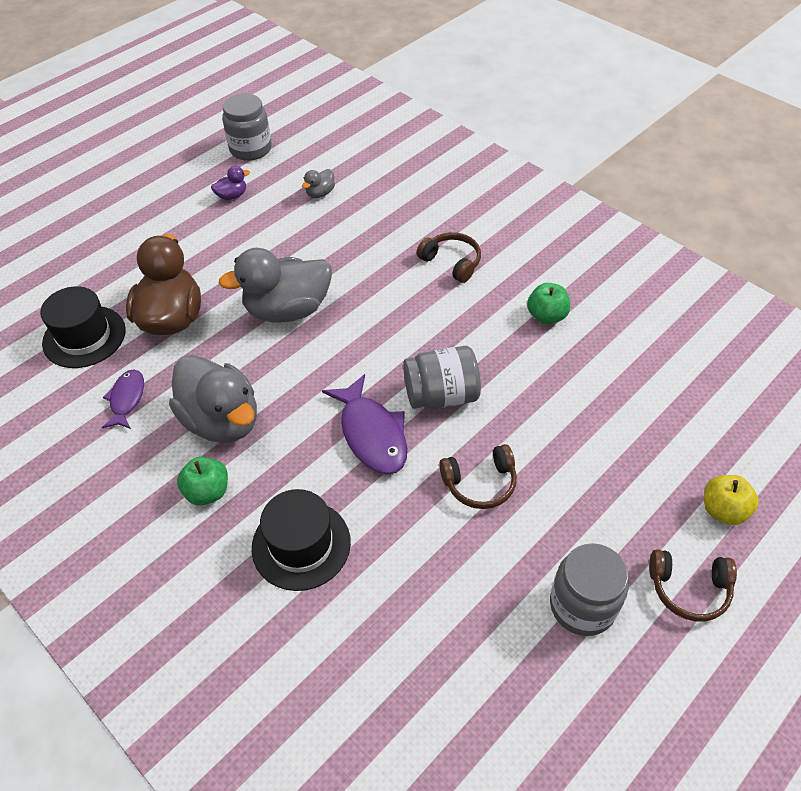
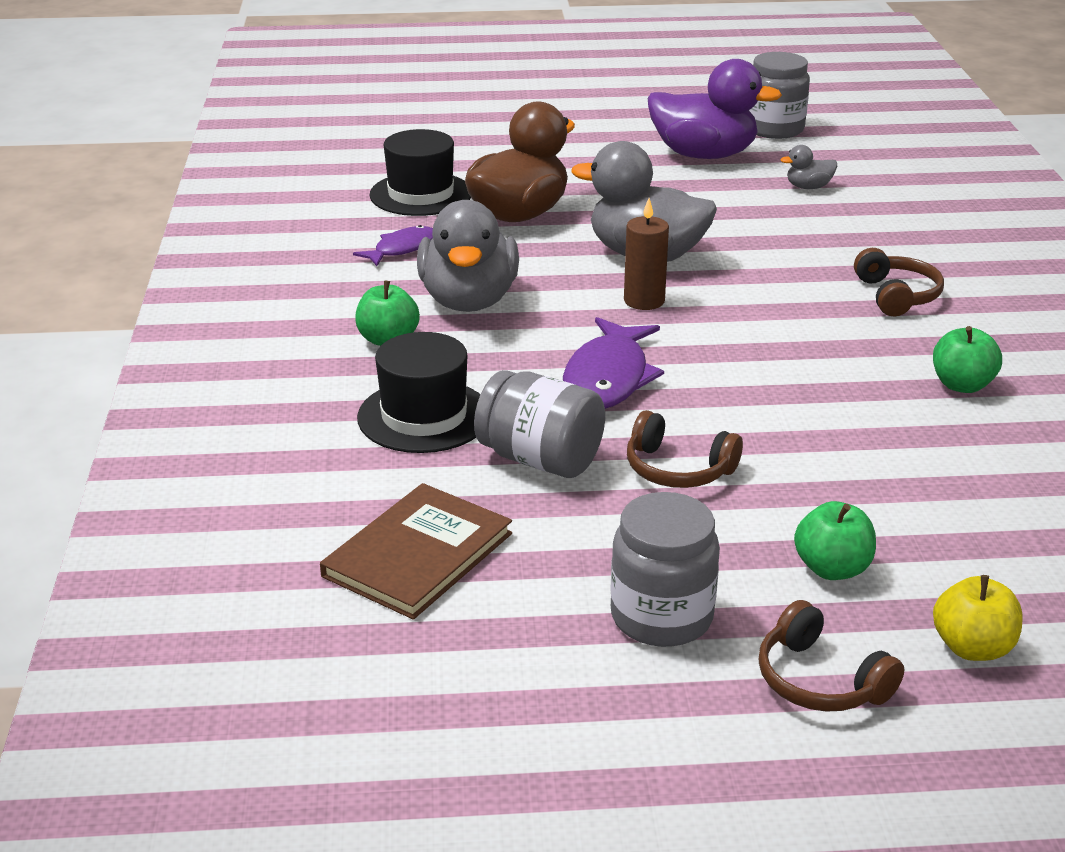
camera: 40 degrees right, 20 degrees down
purple duck [211,166,250,200] -> purple duck [648,59,782,159], size x2.31
grey jar [403,346,481,409] -> grey jar moved to [474,370,605,478]
none -> brown book [320,483,512,620]
none -> brown candle [624,198,669,310]
none -> green apple [794,501,876,580]

